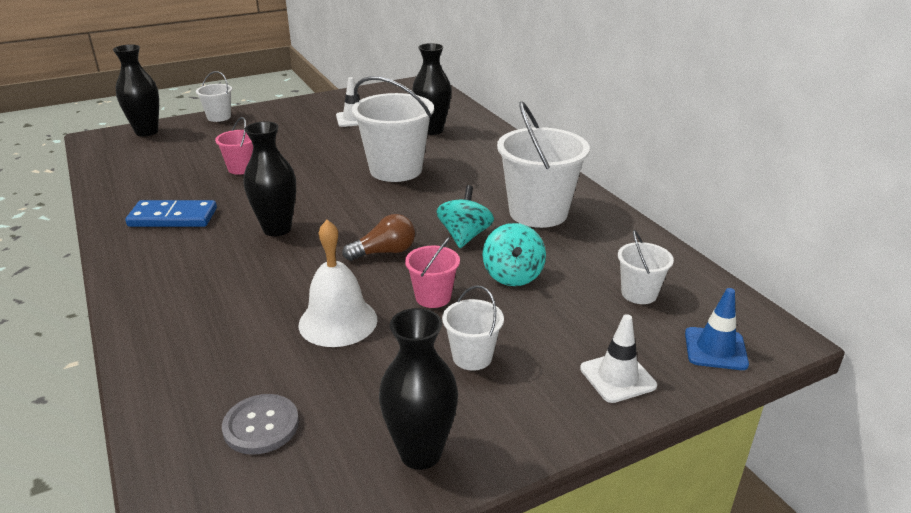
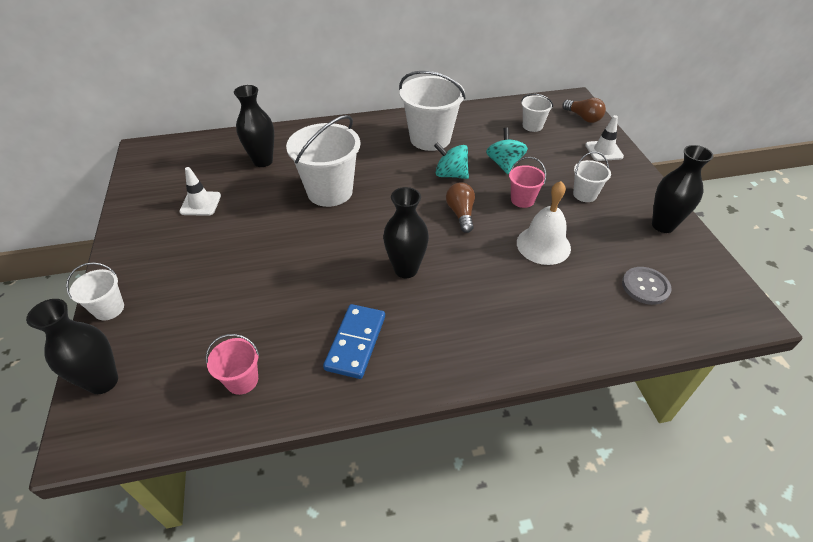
camera: 75 degrees left, 15 degrees up
pink bucket [215,117,253,175] -> pink bucket moved to [205,334,259,395]
turquoise spinning top [483,223,546,286] -> turquoise spinning top turned 105 degrees counterclockwise [486,128,528,174]
blue traffic cone [685,288,749,370] -> brown light bulb [562,98,606,123]

